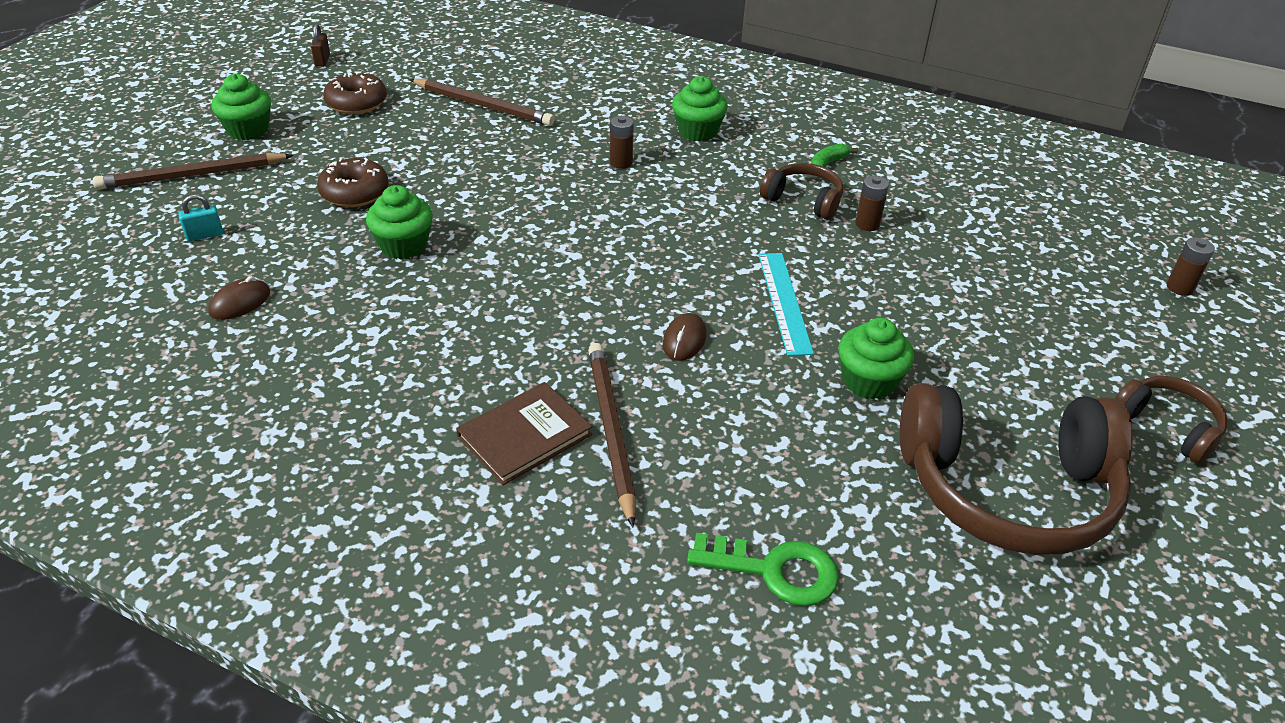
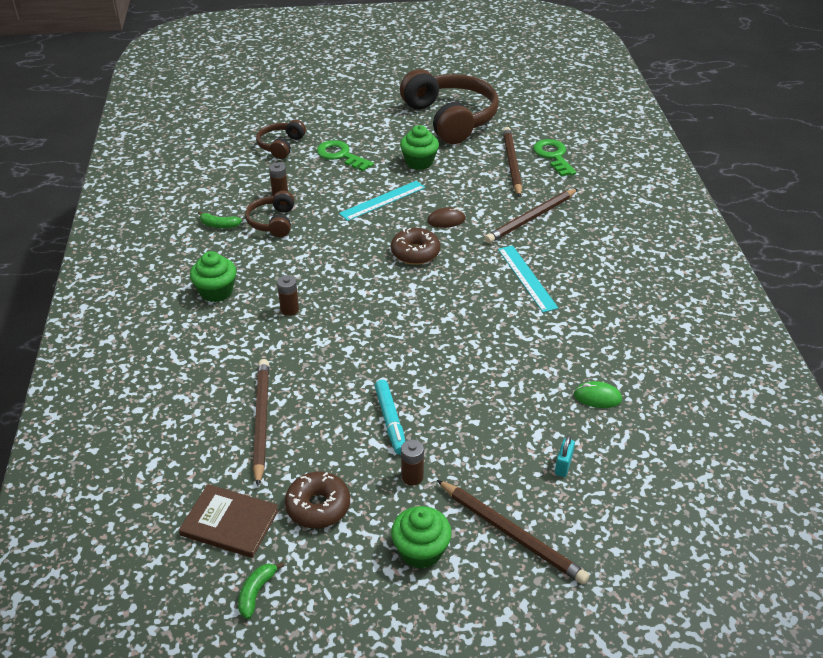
camera: 120 degrees left, 0 degrees up
turquoise padlock [178,194,223,241] -> turquoise padlock turned 75 degrees clockwise [555,435,575,477]
brown mouse [208,276,270,320] -> green mouse [574,381,622,408]
brown padlock [311,24,330,67] -> green banana [238,562,284,619]
brown donut [317,157,389,207] -> brown donut moved to [391,228,440,265]
green cupcake [366,185,433,259] -> none
brown book [456,382,592,485] -> brown book moved to [179,484,279,558]
brown headphones [1115,376,1228,464] -> brown headphones moved to [256,120,306,159]
brown battery [1167,237,1215,296] -> brown battery moved to [401,440,424,486]
none -> green key [317,140,374,171]
none -> turquoise marker [375,380,405,454]
none -> turquoise ruler [498,245,558,313]
none -> brown pencil [503,127,522,197]

